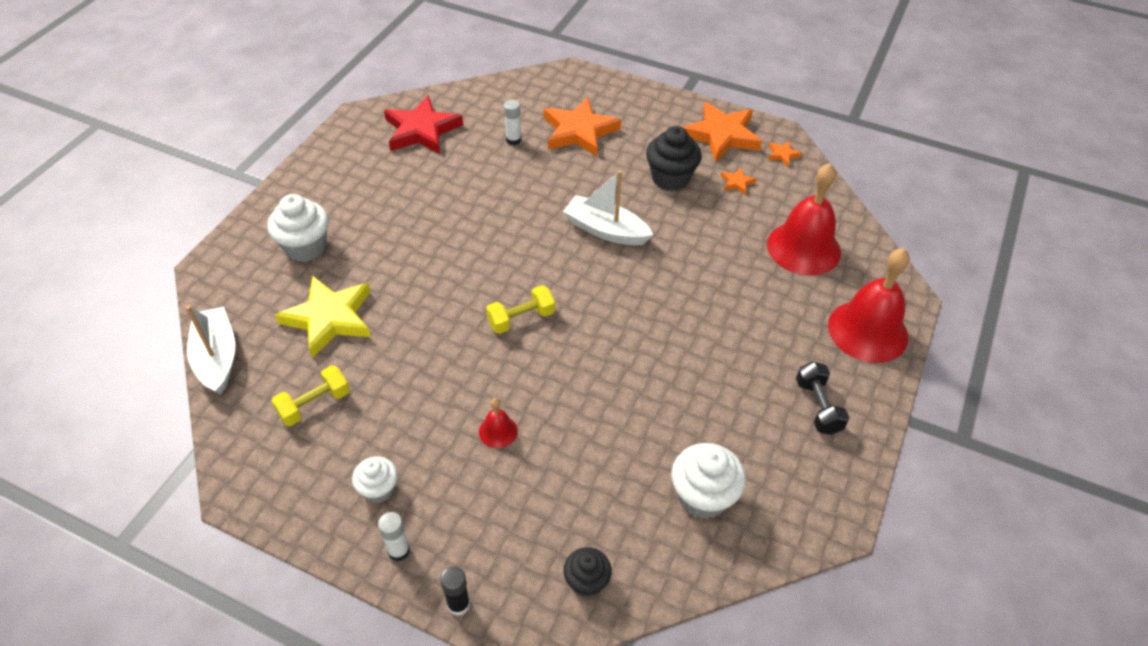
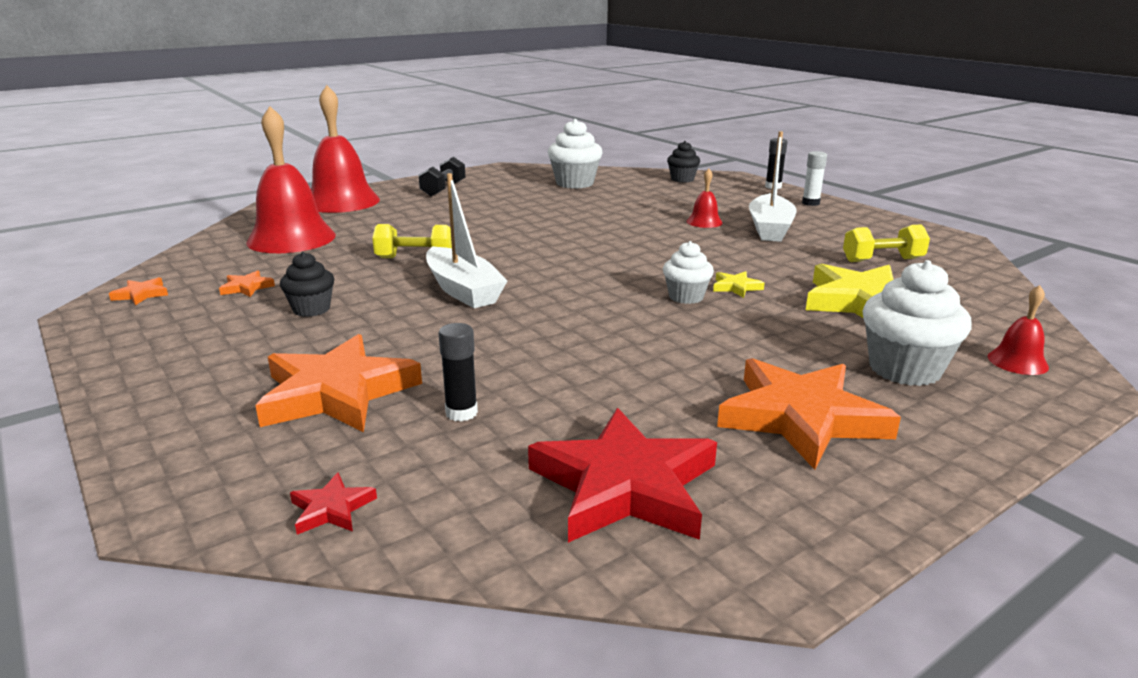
camera: 150 degrees left, 25 degrees down
white boat [186,305,236,395] -> white boat moved to [749,131,797,242]
white cupcake [352,456,398,503] -> white cupcake moved to [663,241,714,304]
yellow dumbbell [486,285,555,334] -> yellow dumbbell moved to [372,224,452,258]
white glue stick [504,100,521,145] -> black glue stick [438,323,478,421]
black cupcake [646,126,702,191] -> black cupcake [280,252,334,317], size x0.62
orange star [682,102,762,162] -> orange star moved to [717,358,901,470]
none -> red star [290,472,377,535]
none -> yellow star [713,271,765,298]
none -> red bell [988,285,1049,375]

